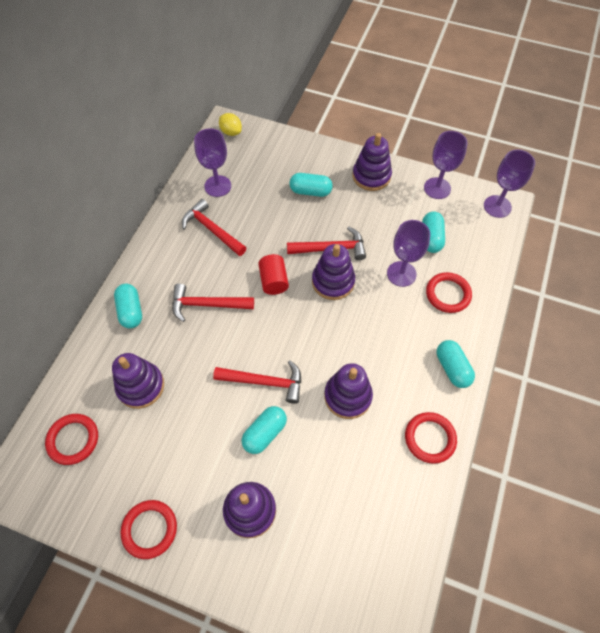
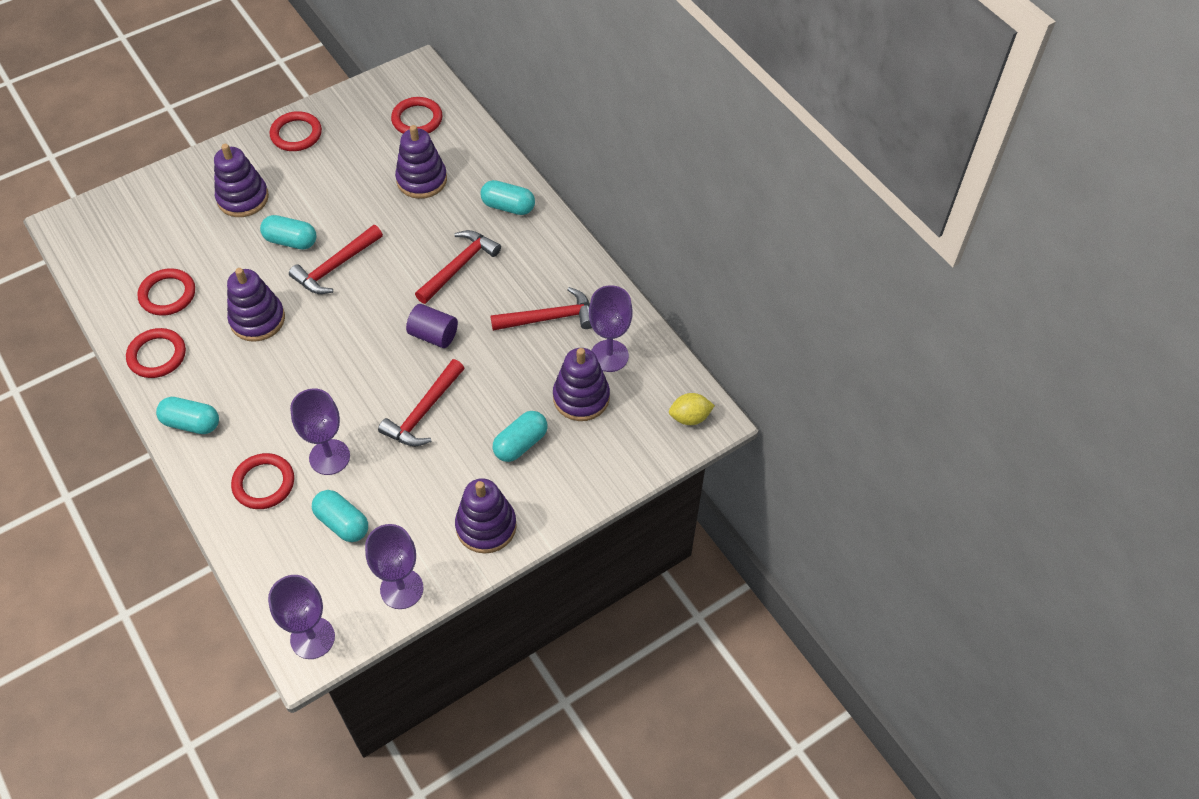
camera: 125 degrees right, 5 degrees down
turquoise capsule [242,406,287,454] -> turquoise capsule turned 60 degrees counterclockwise [260,215,316,250]
red cylinder [258,254,289,295] -> purple cylinder [406,304,458,348]
purple stacking toy [312,244,355,300] -> purple stacking toy moved to [553,348,610,421]
none -> red ring [137,268,195,316]

